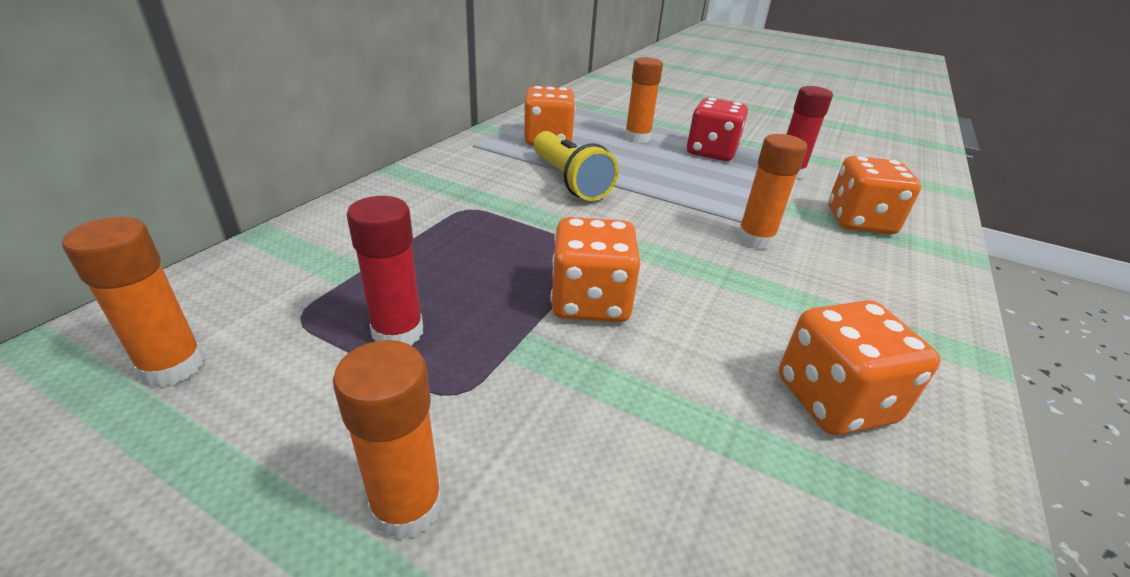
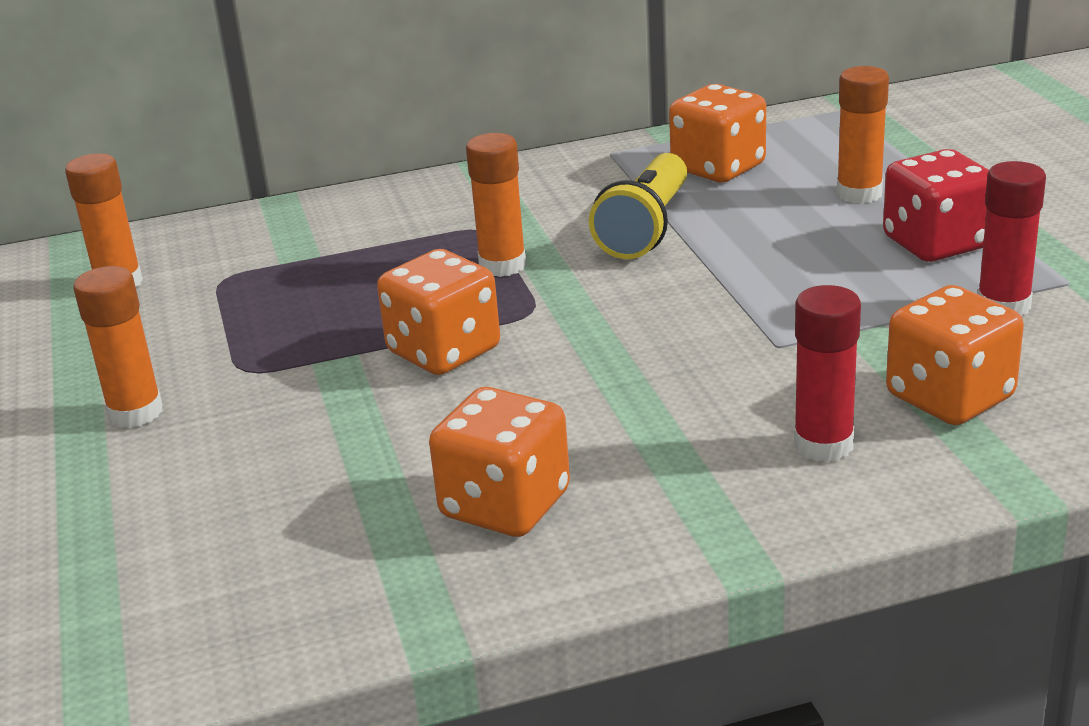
camera: 50 degrees right, 5 degrees down
red glue stick [346,196,423,345] -> red glue stick moved to [794,285,861,462]
orange glue stick [737,134,807,249] -> orange glue stick moved to [466,133,526,277]

